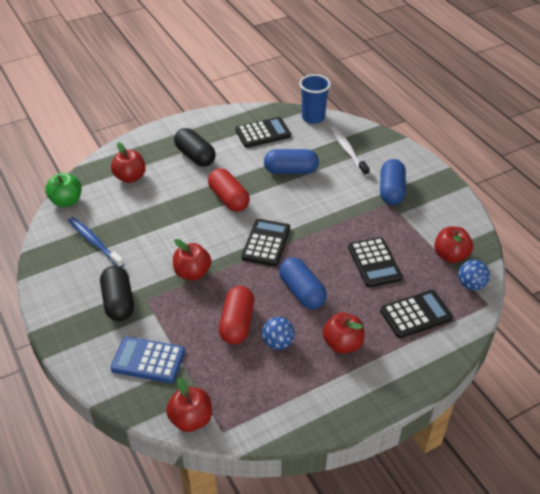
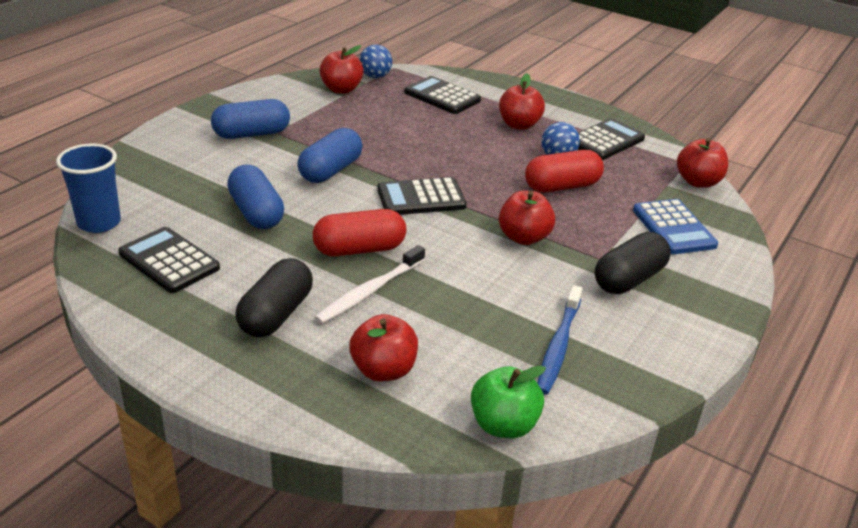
camera: 120 degrees left, 10 degrees down
red capsule [208,168,250,212] -> red capsule turned 45 degrees clockwise [313,209,406,256]
blue capsule [279,257,327,309] -> blue capsule moved to [297,128,362,183]
white toothbrush [330,127,370,176] -> white toothbrush moved to [314,245,425,324]
black calculator [348,237,403,287] -> black calculator moved to [578,118,645,160]

